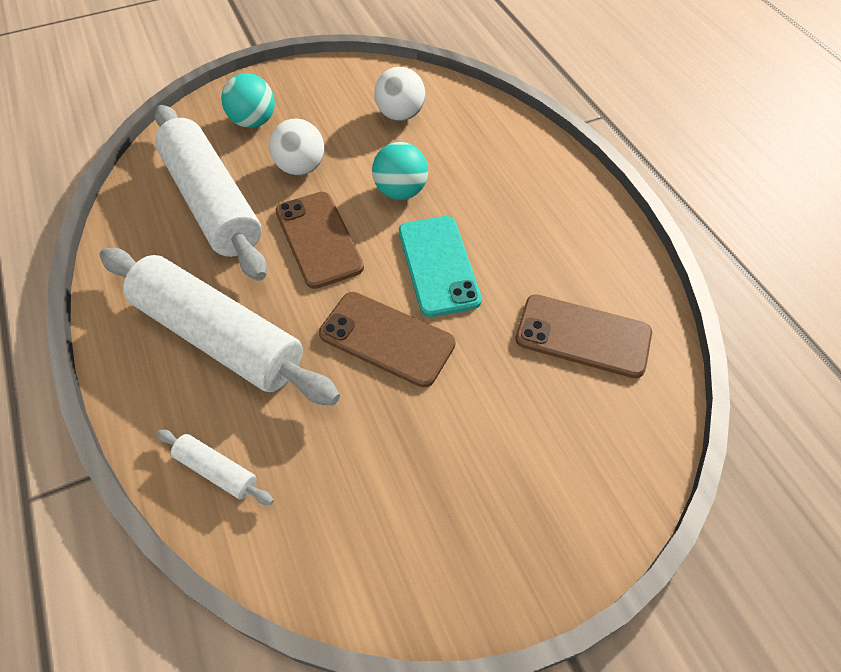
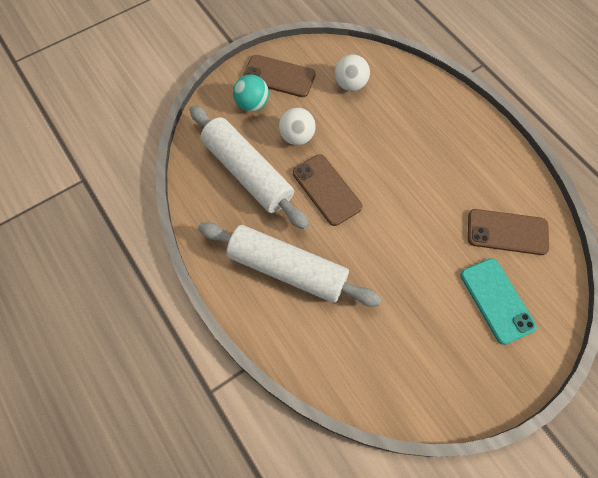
camera: 10 degrees left, 10 degrees up
white rolling pin [157,429,274,505] -> none
brown phone [319,292,456,387] -> brown phone moved to [243,55,316,97]
turquoise ball [372,142,428,200] -> none
turquoise phone [399,216,482,317] -> turquoise phone moved to [460,258,536,345]

